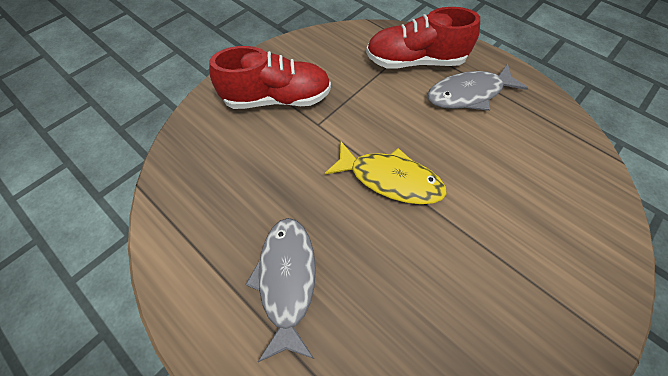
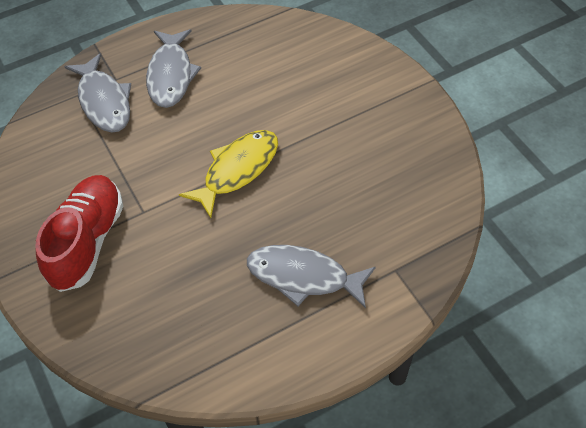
camera: 70 degrees left, 5 degrees down
red shoe [366,7,480,69] -> grey fish [64,53,131,133]

